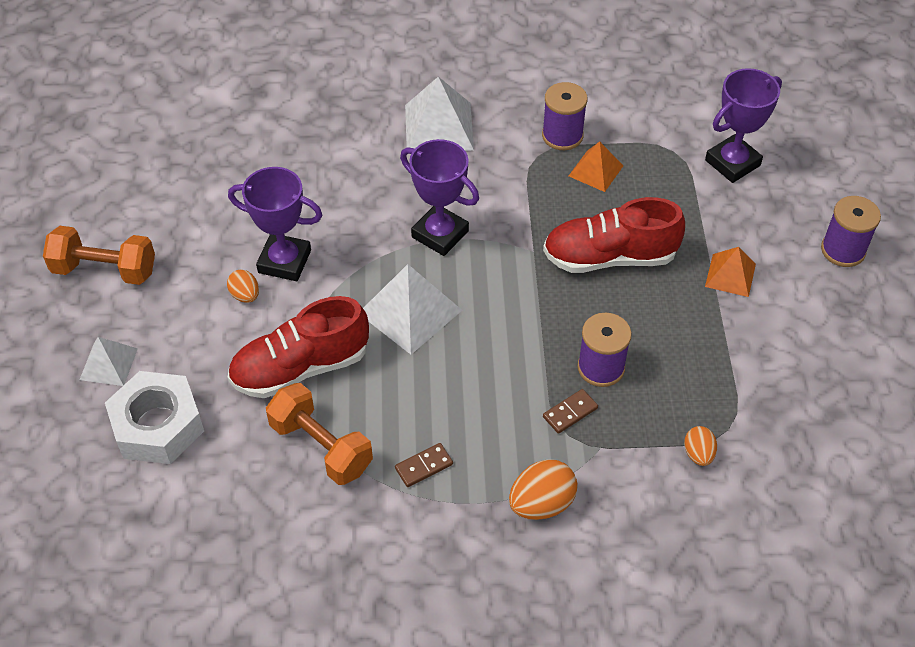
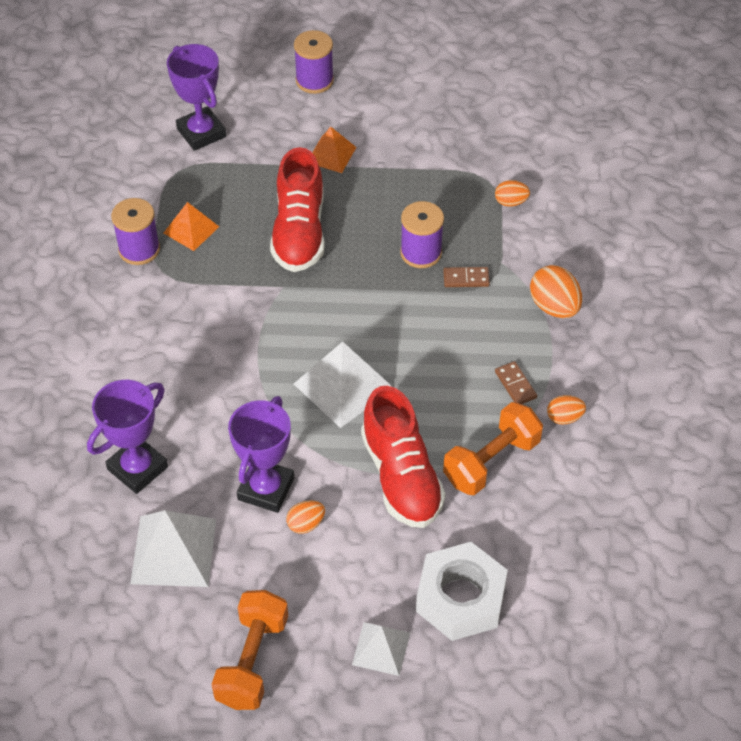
camera: 85 degrees left, 0 degrees up
purple trophy [400,139,479,256] -> purple trophy moved to [87,380,168,494]
white pyramid [405,77,474,151] -> white pyramid moved to [130,510,216,587]
brown domino [543,389,598,434] -> brown domino turned 60 degrees counterclockwise [443,267,490,287]
none -> orange egg [547,395,586,425]

